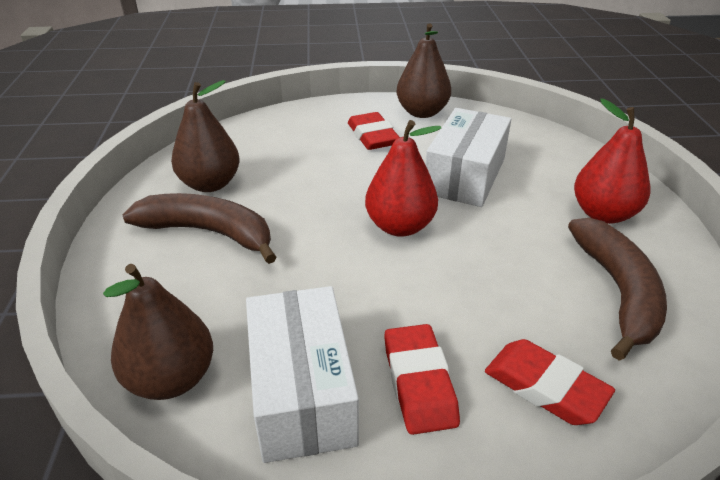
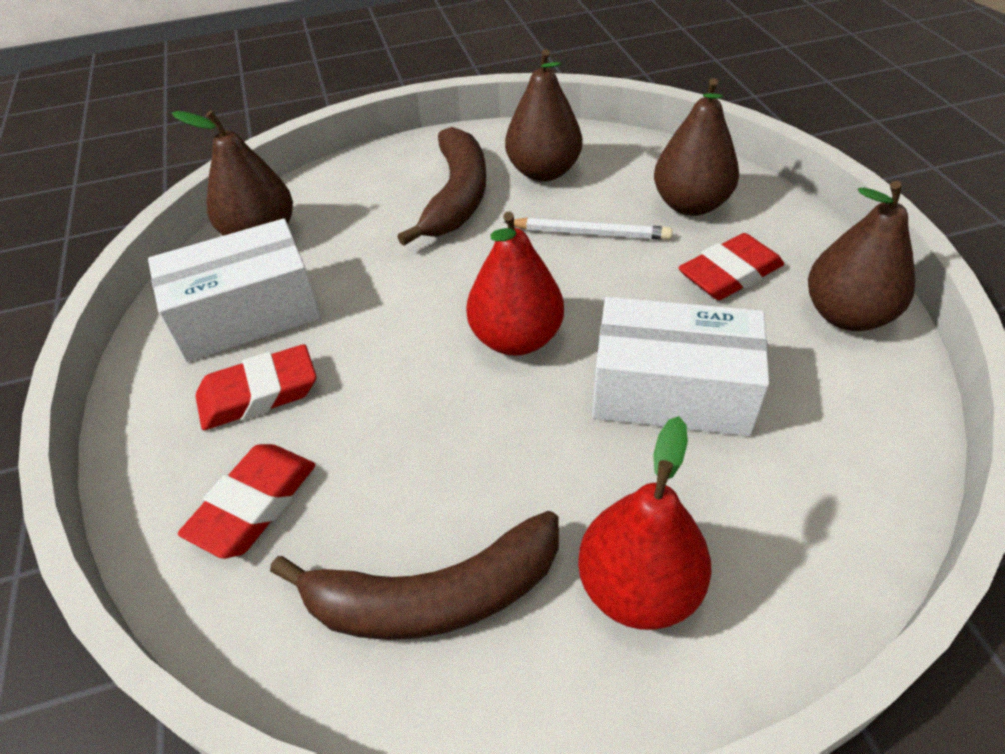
camera: 80 degrees right, 10 degrees up
none -> white pencil [504,217,672,240]
none -> brown pear [654,78,739,216]

